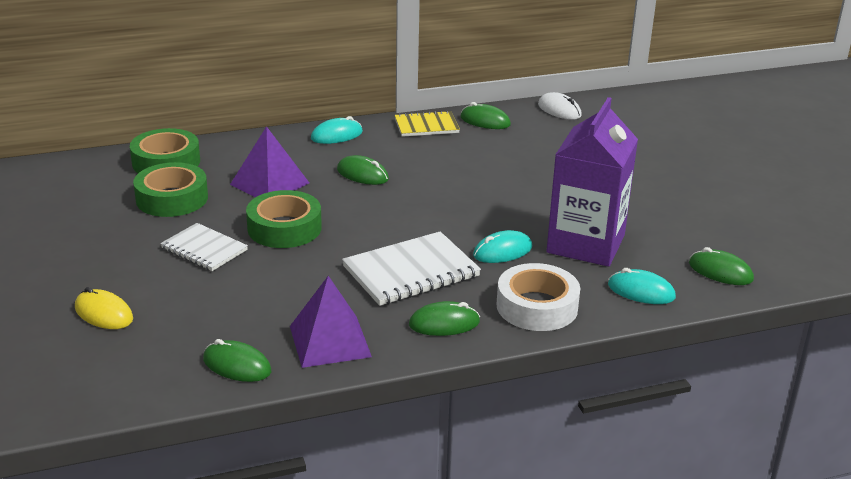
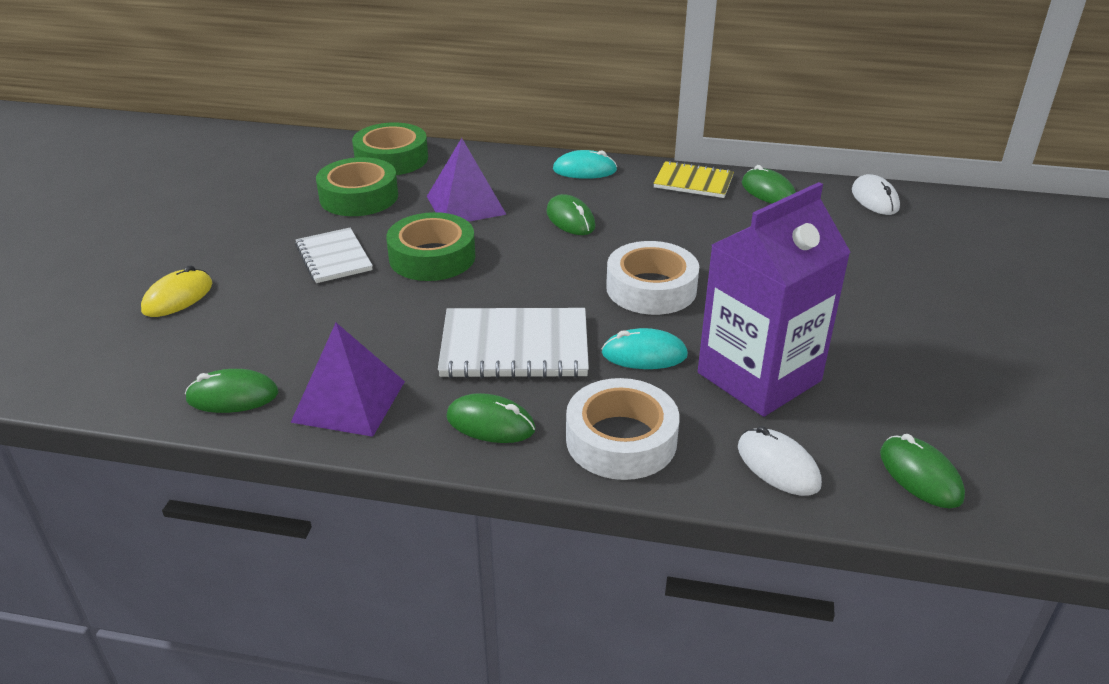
camera: 30 degrees right, 5 degrees up
yellow mouse [75,287,133,329] -> yellow mouse turned 60 degrees clockwise [141,265,212,317]
green mouse [203,339,271,382] -> green mouse turned 60 degrees counterclockwise [185,369,279,413]
turquoise mouse [608,268,676,304] -> white mouse [738,426,822,496]
none -> white tape [606,241,699,315]

